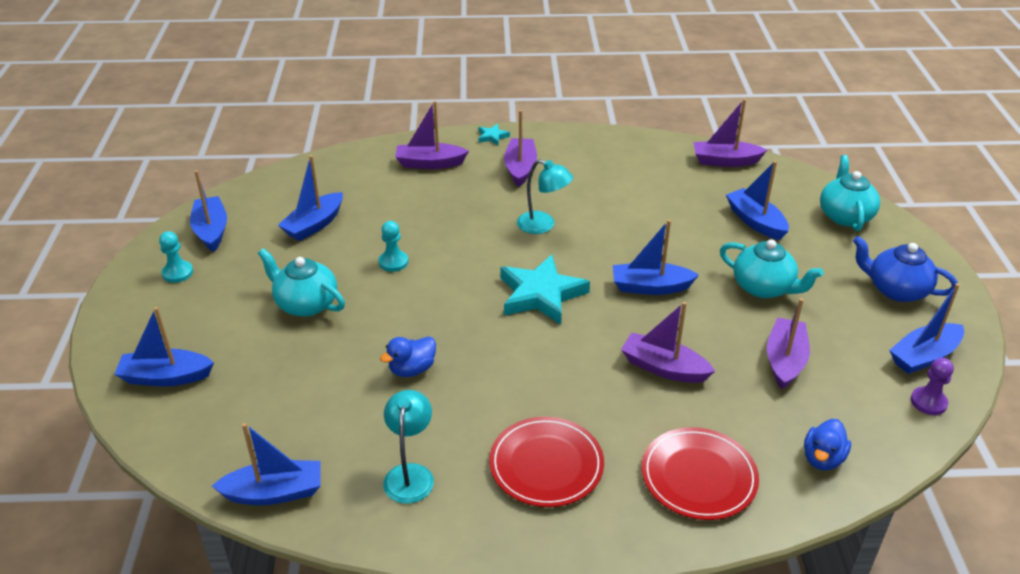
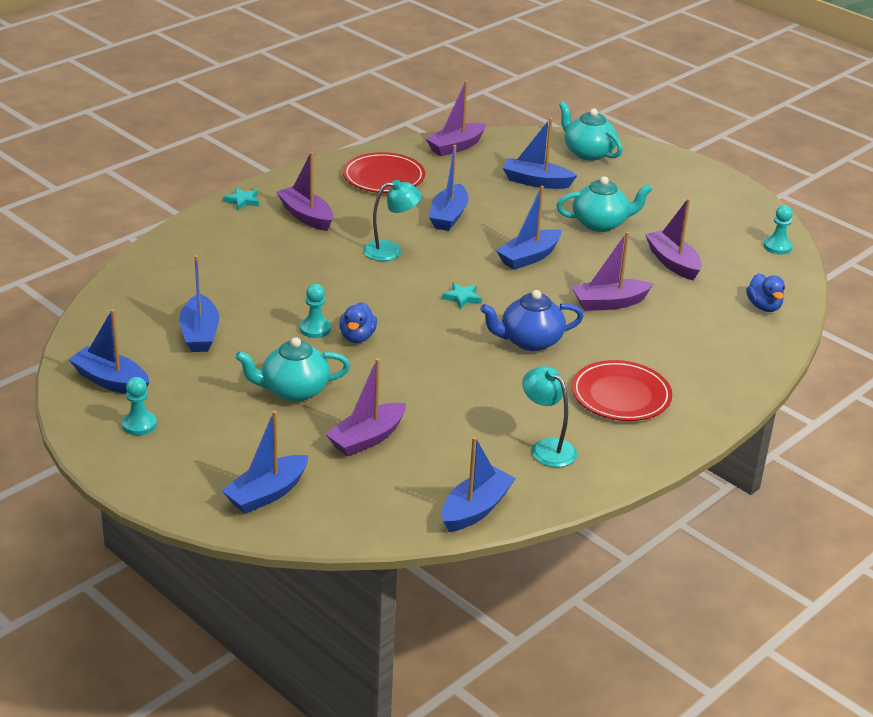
camera: 45 degrees left, 5 degrees down
blue duck [380,336,436,377] -> blue duck moved to [339,302,377,343]
purple boat [395,101,469,169] -> purple boat moved to [326,358,406,457]
turquoise star [500,254,590,325] -> turquoise star [442,282,482,309], size x0.44
red plate [642,427,759,520] -> red plate moved to [343,152,425,193]
blue teapot [853,236,958,302] -> blue teapot moved to [480,290,584,351]
blue boat [889,283,964,374] -> blue boat moved to [429,145,468,231]
purple pawn [911,358,954,415] -> turquoise pawn [764,205,793,254]

